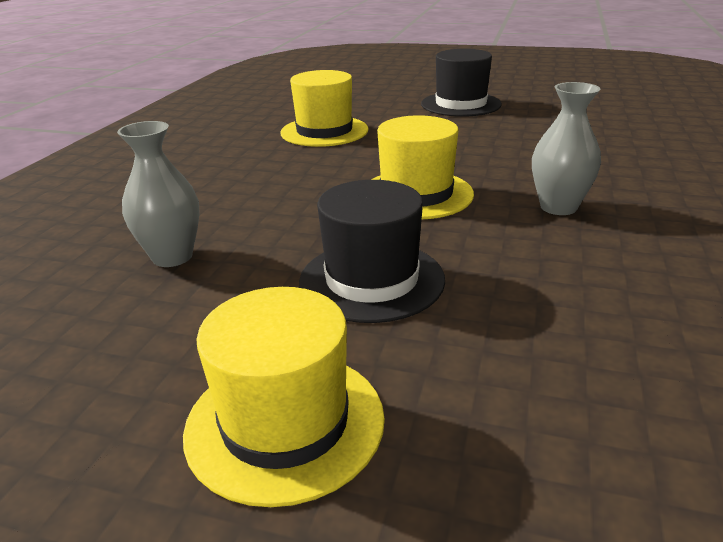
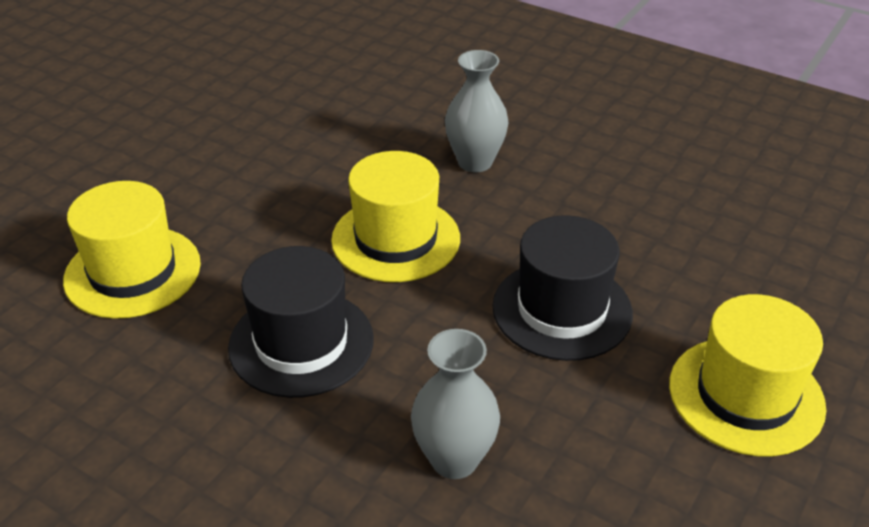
camera: 75 degrees left, 10 degrees up
black hat [421,49,502,117] -> black hat moved to [228,246,374,398]

